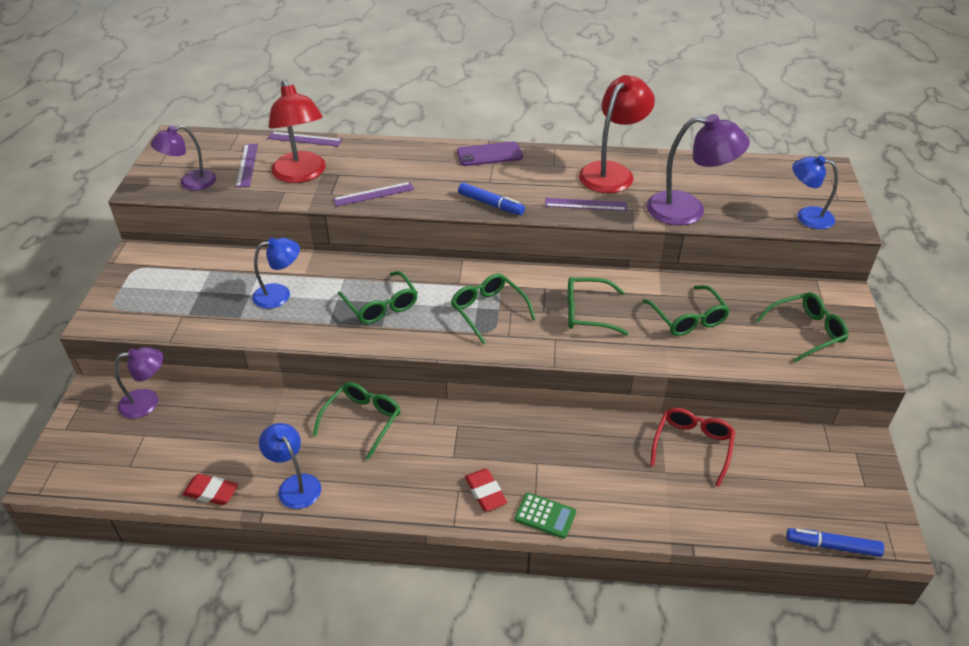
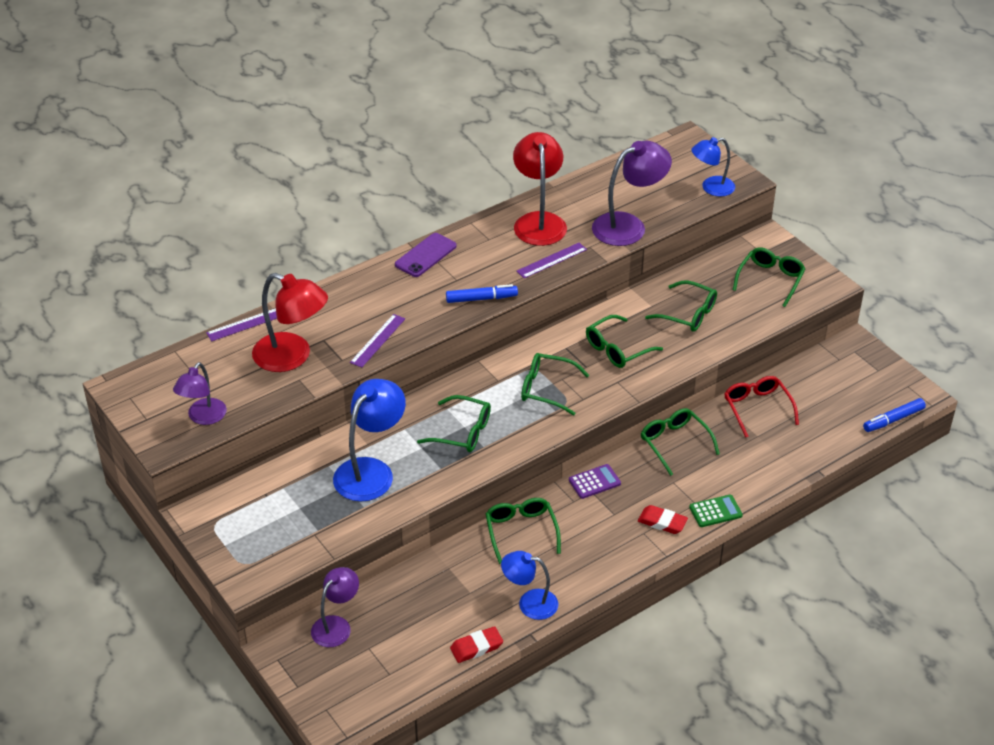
camera: 40 degrees left, 0 degrees up
purple ruler [236,144,258,188] -> none
blue lamp [252,238,300,309] -> blue lamp [333,379,406,501], size x1.57
none -> purple calculator [569,464,621,499]
none -> green glasses [641,408,720,476]

